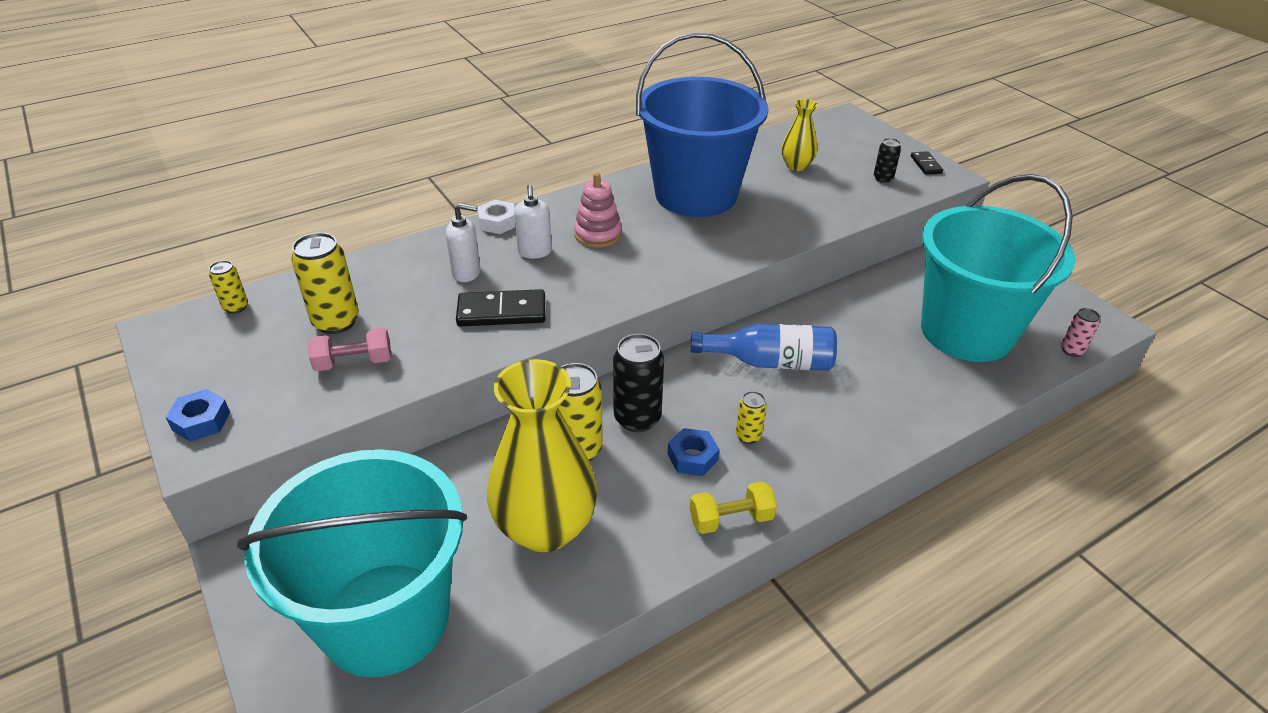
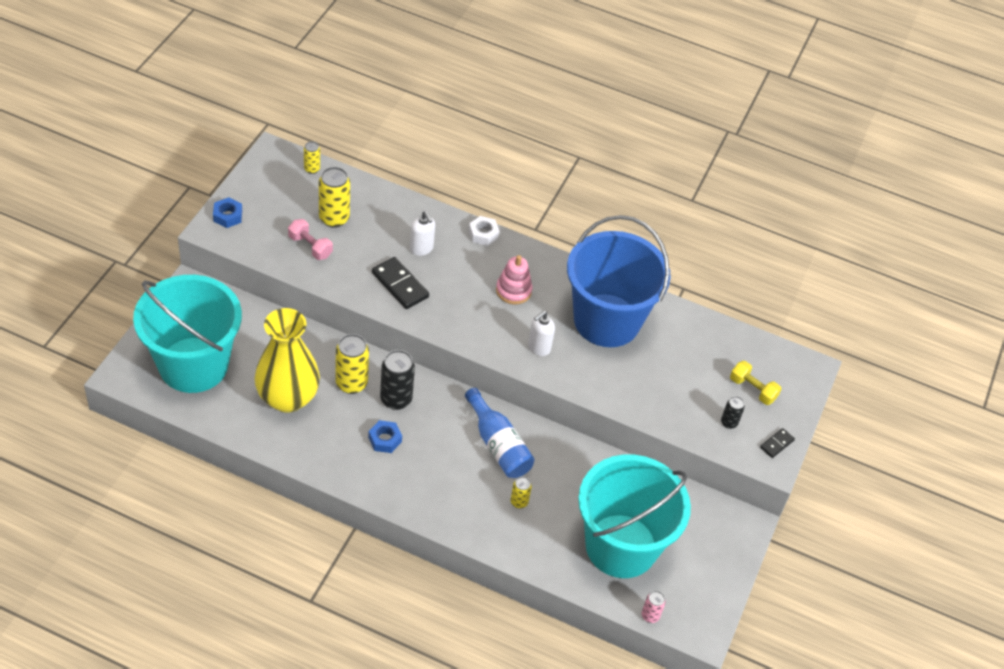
camera: 50 degrees right, 10 degrees up
white soap dispenser [514,185,552,259] -> white soap dispenser moved to [528,311,555,356]
yellow dumbbell [690,481,777,534] -> yellow dumbbell moved to [730,361,781,405]
yellow can [736,391,767,444] -> yellow can moved to [511,476,532,508]
yellow vase [781,99,818,171] -> none

